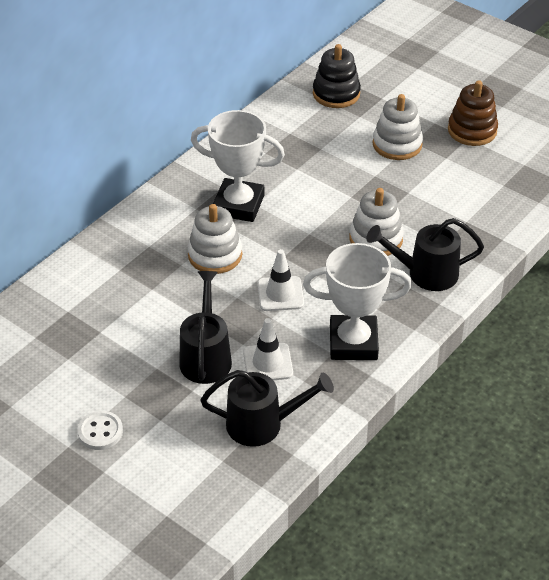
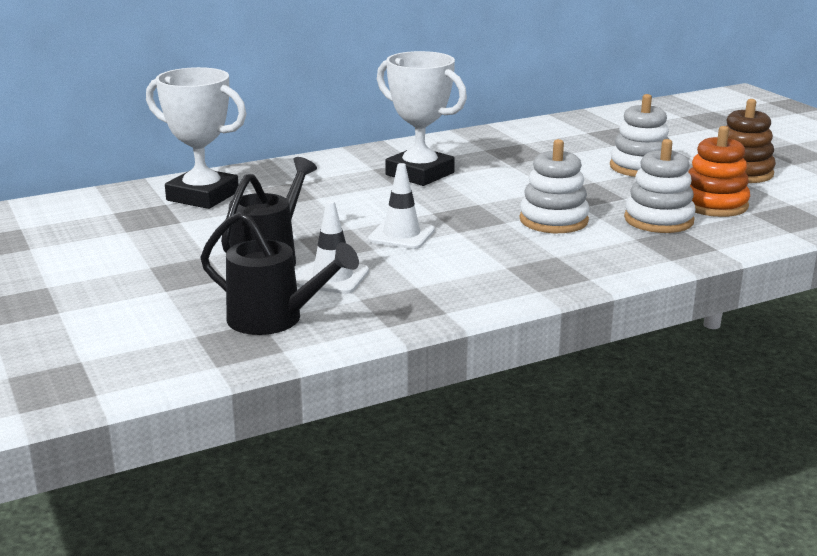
camera: 25 degrees right, 20 degrees down
white button [77,411,123,450] -> none
white stacking toy [187,204,242,274] -> white stacking toy moved to [624,139,696,233]
white trophy [303,243,412,360] -> white trophy moved to [146,67,246,209]
black stacking toy [313,44,361,108] -> none
black watering can [366,218,484,291] -> none
none -> orange stacking toy [688,126,750,217]

